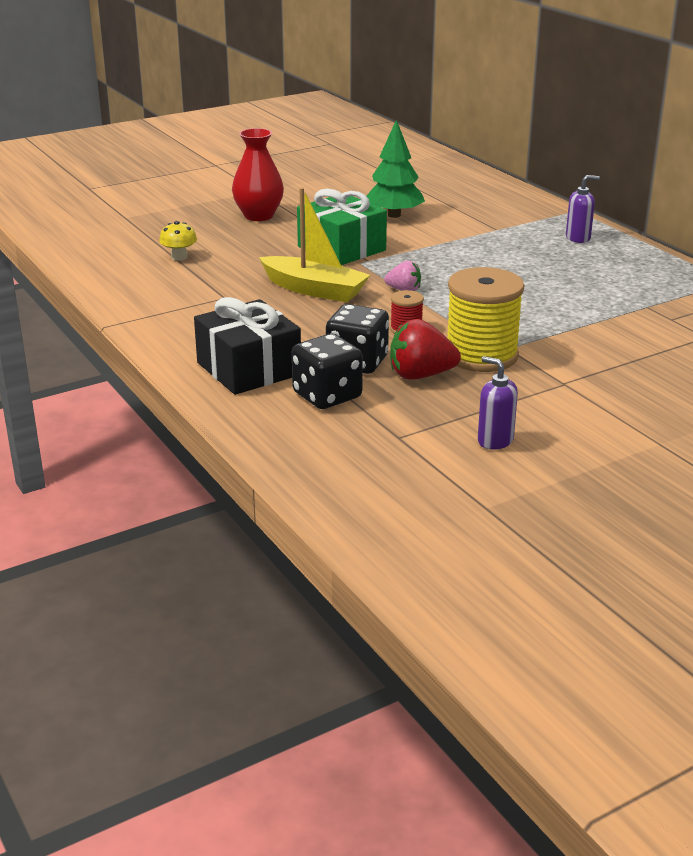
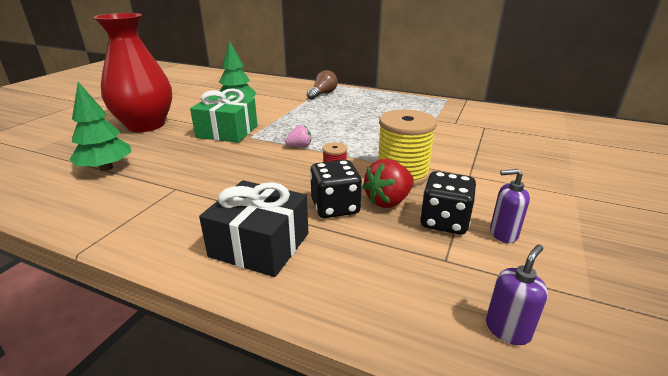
camera: 35 degrees left, 0 degrees up
yellow mushroom [159,221,197,261] -> green tree [69,82,131,171]
red vase [232,128,284,221] -> red vase [94,13,172,132], size x1.66
yellow boat [259,187,370,302] -> none
black dice [292,334,363,409] -> black dice moved to [420,171,476,235]
purple soap dispenser [566,175,600,243] -> purple soap dispenser moved to [486,244,548,345]
none -> brown light bulb [307,70,338,100]

